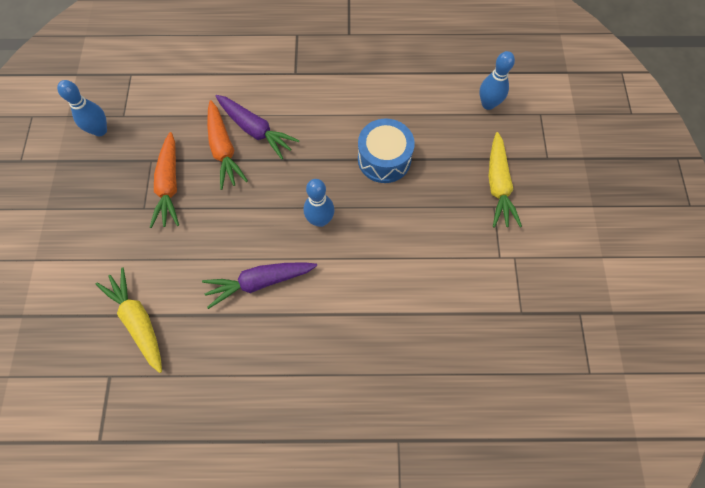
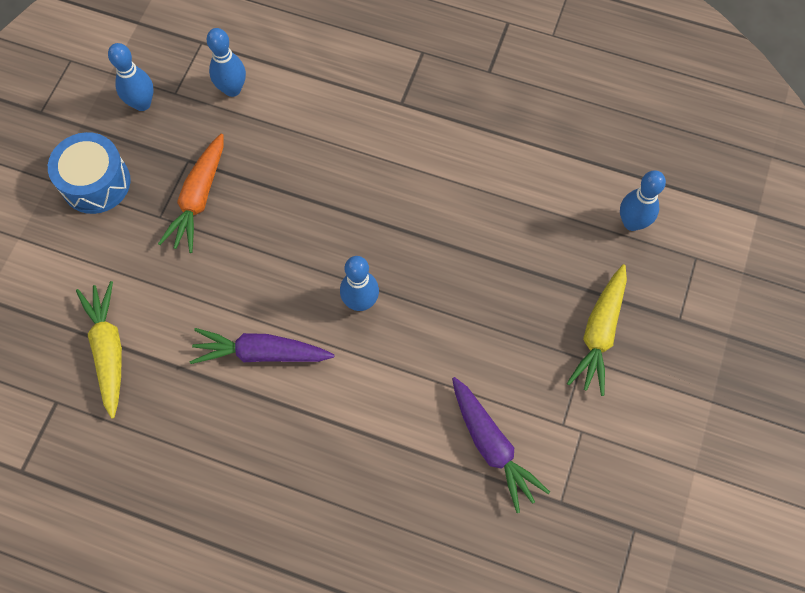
camera: 20 degrees right, 0 degrees up
orange carrot [207,100,248,190] -> none
purple carrot [216,95,300,159] -> purple carrot moved to [452,377,550,513]
blue drum [358,119,415,183] -> blue drum moved to [48,132,131,214]
none -> blue bowling pin [207,28,246,97]

